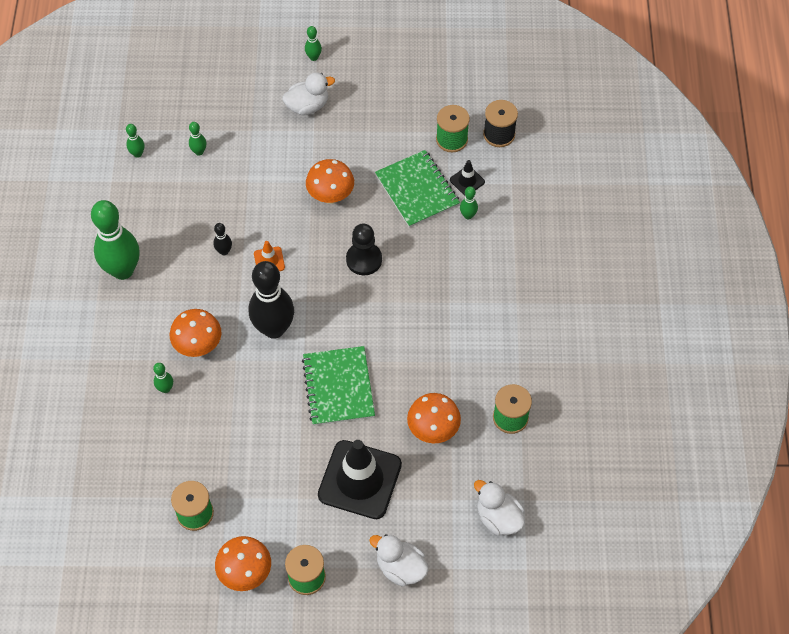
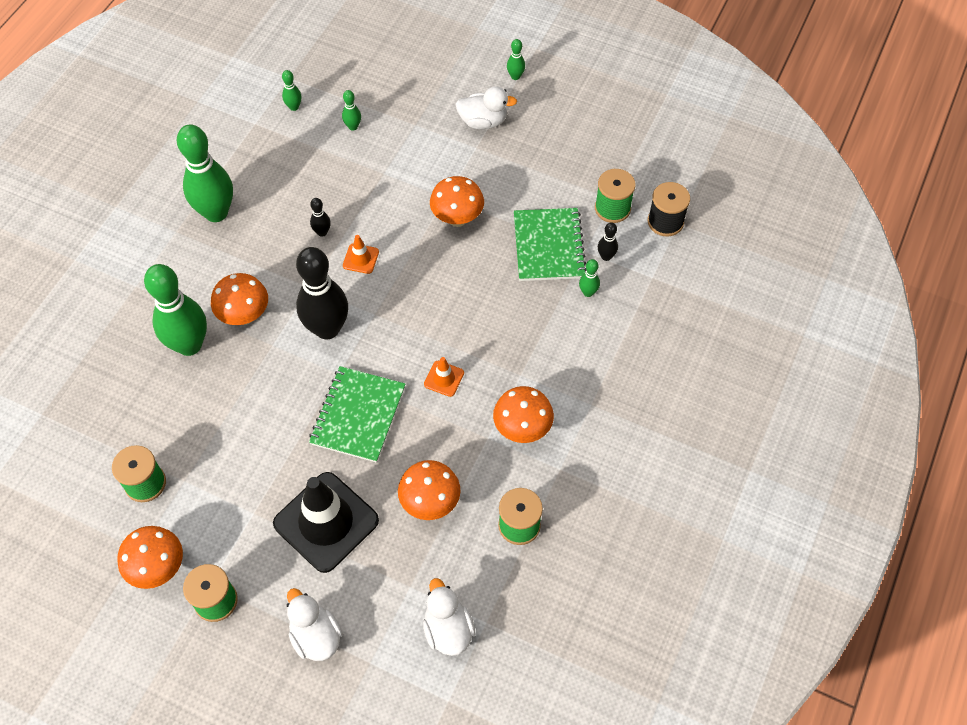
camera: 25 degrees right, 0 degrees up
green bowling pin [153,363,173,393] -> green bowling pin [144,264,207,356], size x2.37
black pawn [346,224,382,275] -> none
black traffic cone [450,160,485,195] -> black bowling pin [598,222,618,261]
none -> orange traffic cone [424,357,464,397]
none -> orange mushroom [493,386,554,443]

